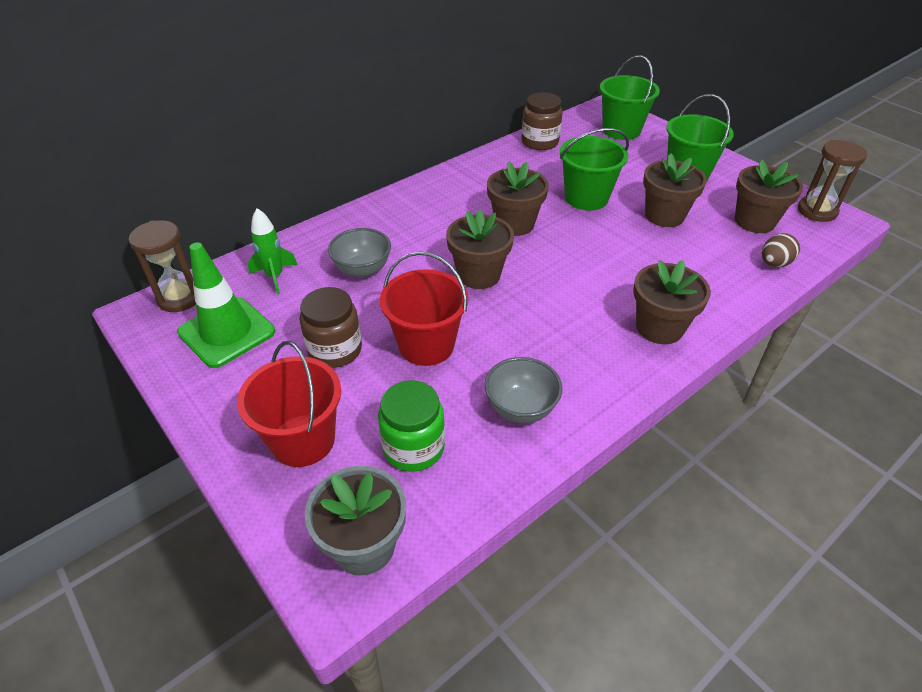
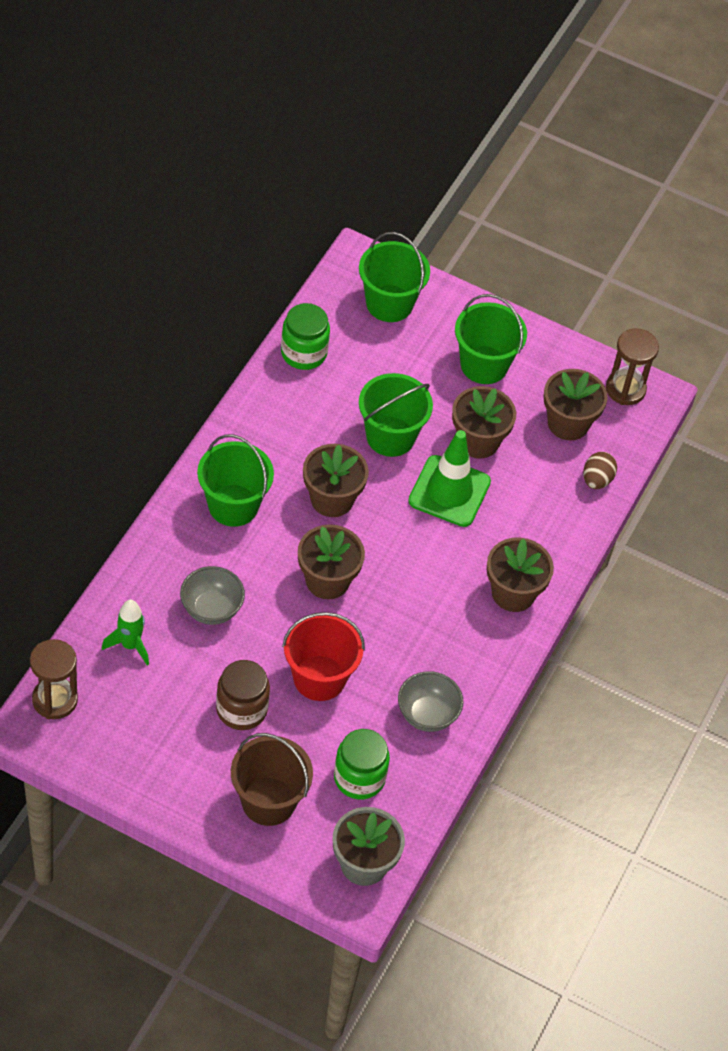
camera: 30 degrees left, 10 degrees up
green traffic cone [177,242,275,368] -> green traffic cone moved to [408,430,491,527]
red bucket [237,341,341,467] -> brown bucket [231,733,313,826]
brown jar [522,92,563,150] -> green jar [281,303,330,370]
none -> green bucket [197,434,274,527]

